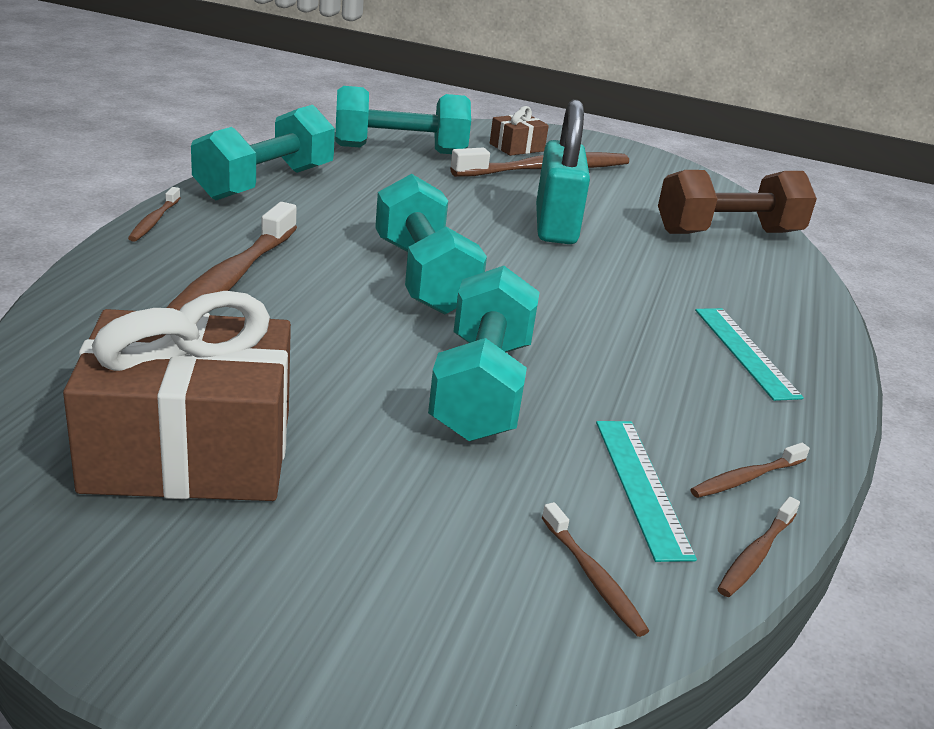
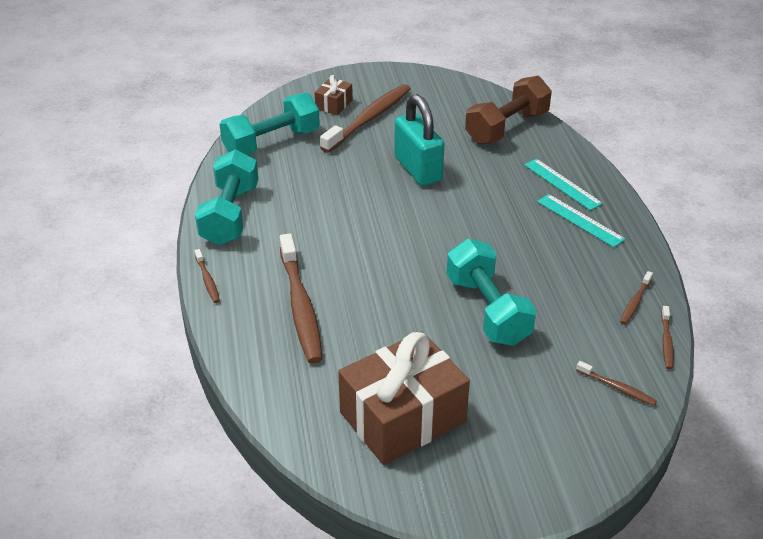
camera: 25 degrees left, 10 degrees up
turquoise dumbbell [375,174,487,314] -> none
turquoise ruler [596,421,697,562] -> turquoise ruler moved to [524,159,603,211]

